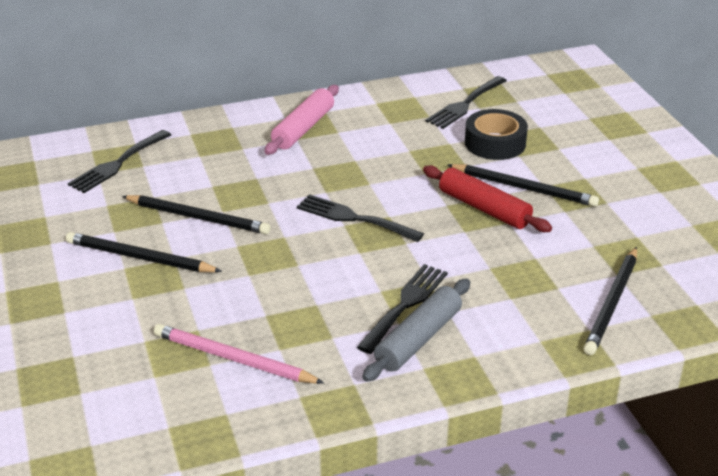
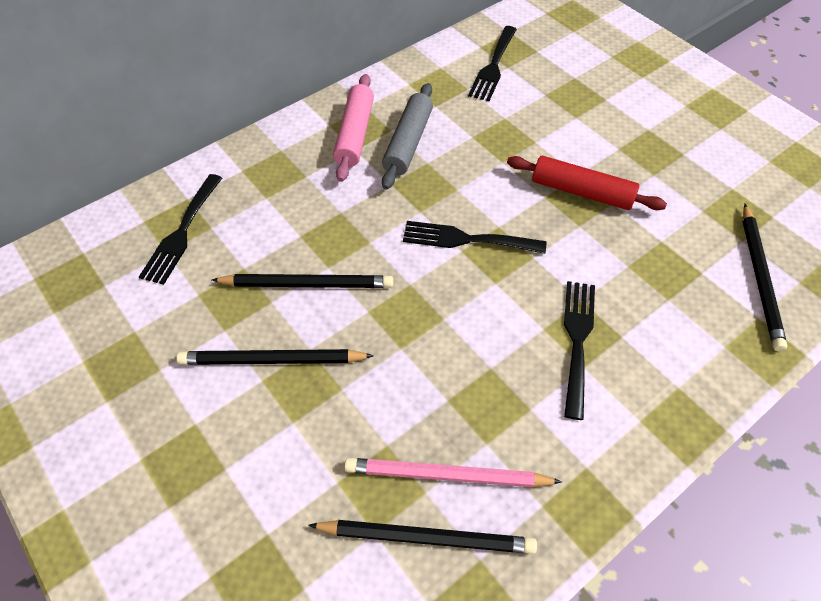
camera: 20 degrees left, 20 degrees up
grey rolling pin [362,279,470,382] -> grey rolling pin moved to [382,83,433,190]
black pencil [448,164,599,207] -> black pencil moved to [309,520,537,554]
black tape [465,109,528,160] -> none

